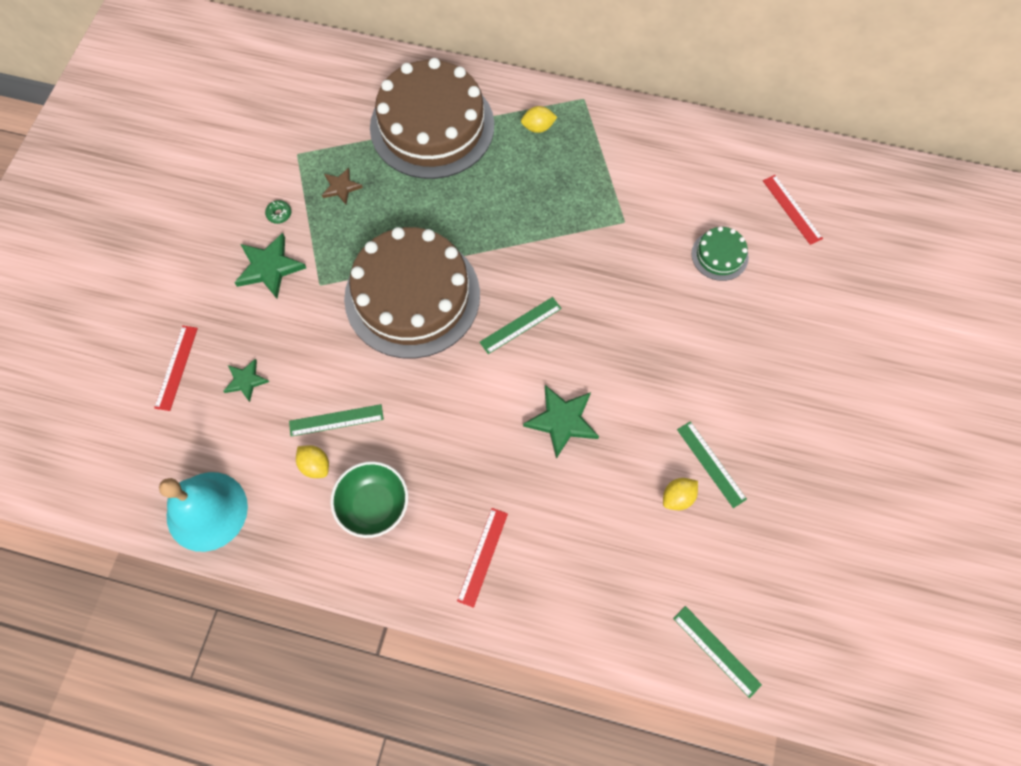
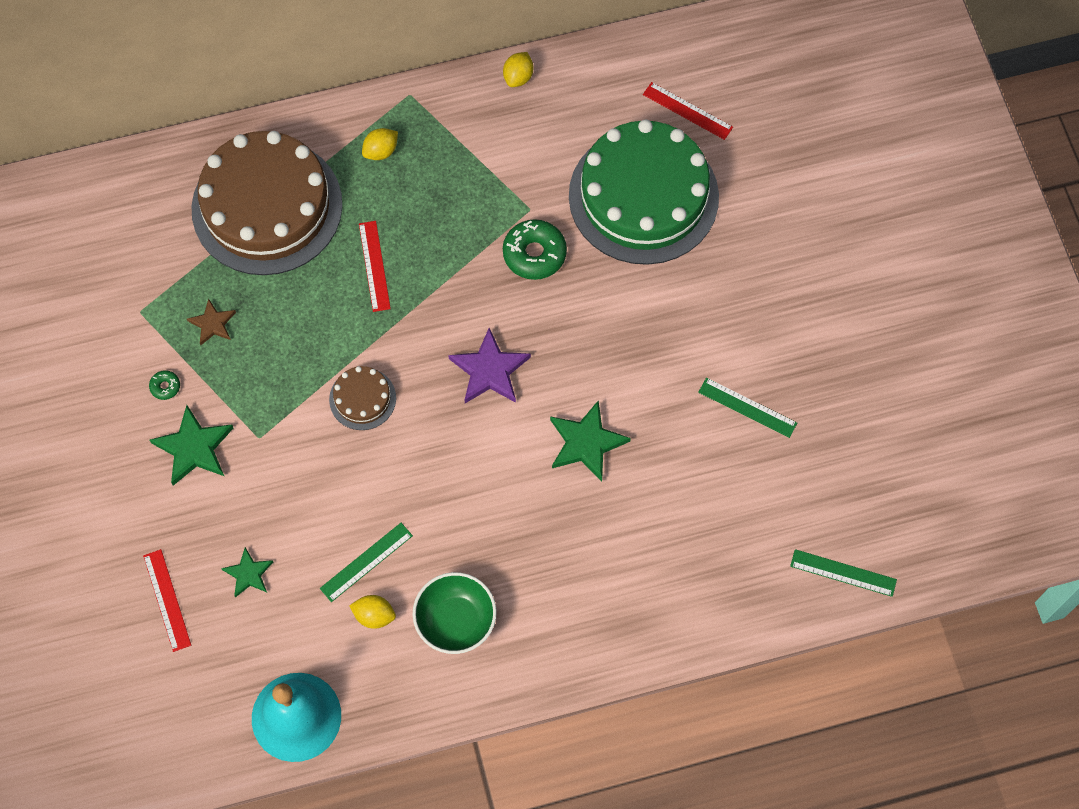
camera: 30 degrees left, 0 degrees up
brown cake [344,227,480,359] -> brown cake [329,366,396,430], size x0.43
red ruler [457,508,508,608] -> red ruler moved to [359,221,391,312]
green ruler [480,297,562,354] -> purple star [448,328,531,403]
yellow lemon [663,478,698,510] -> yellow lemon moved to [503,52,533,87]
green cake [691,226,749,281] -> green cake [569,119,719,265], size x2.34
none -> green donut [503,219,567,280]

